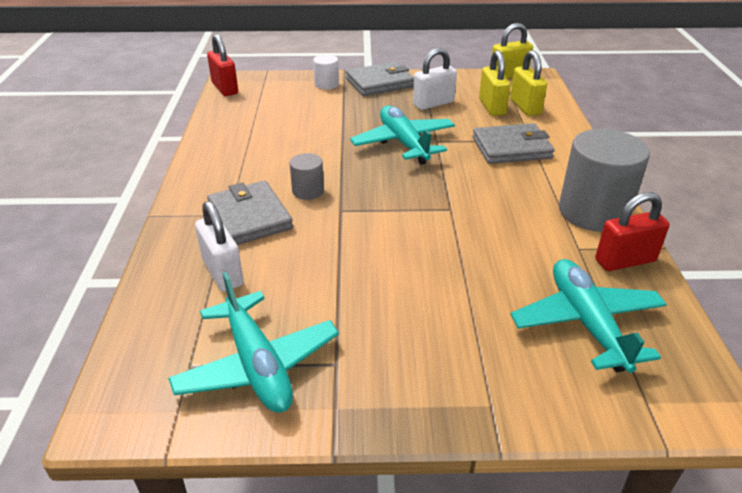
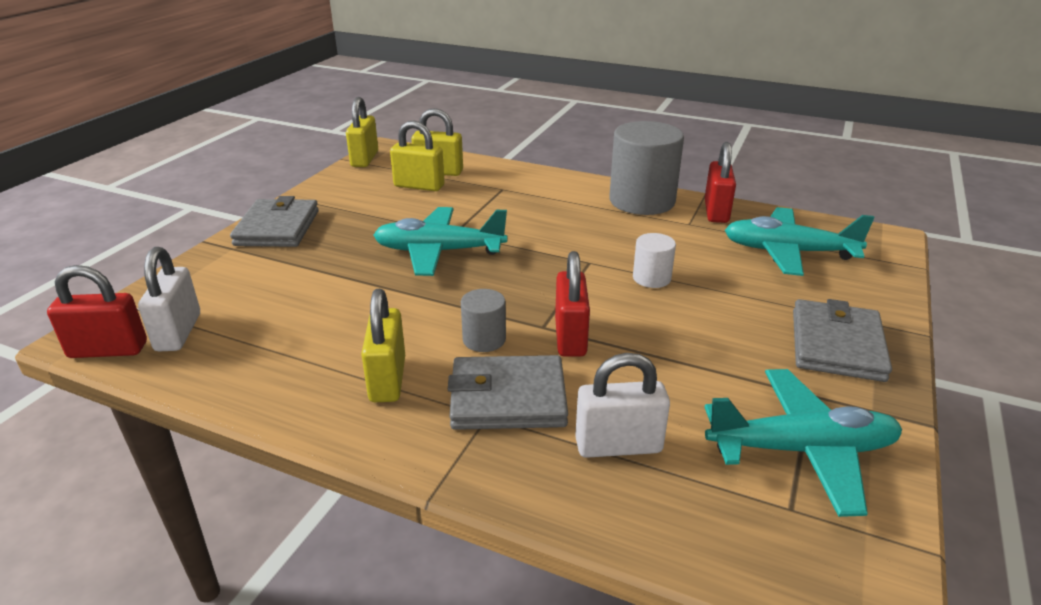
camera: 65 degrees left, 5 degrees down
white cylinder [313,55,339,90] -> white cylinder moved to [633,233,676,288]
white padlock [413,48,457,110] -> white padlock moved to [138,247,200,351]
grey wallet [473,123,555,164] -> grey wallet moved to [793,299,892,382]
none -> yellow padlock [361,289,405,402]
none -> red padlock [555,251,590,357]

